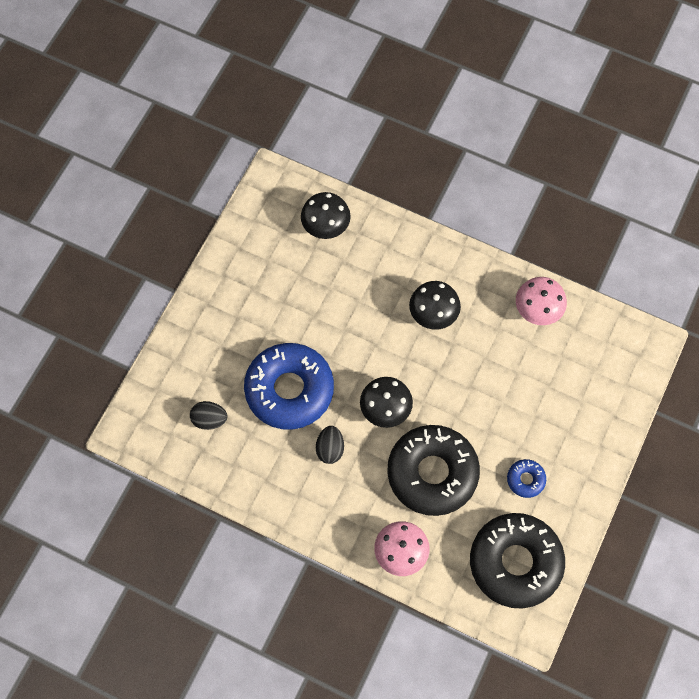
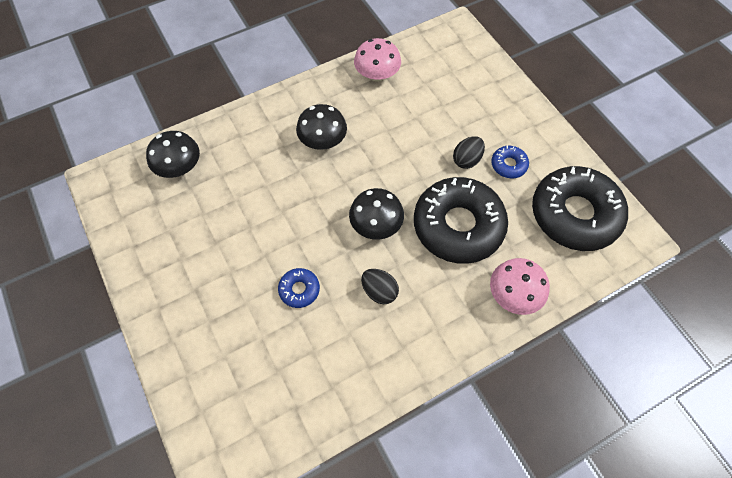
camera: 55 degrees left, 5 degrees down
black egg [190,401,227,430] -> black egg moved to [453,136,485,169]
blue donut [244,343,334,430] -> blue donut [278,268,320,308], size x0.42

